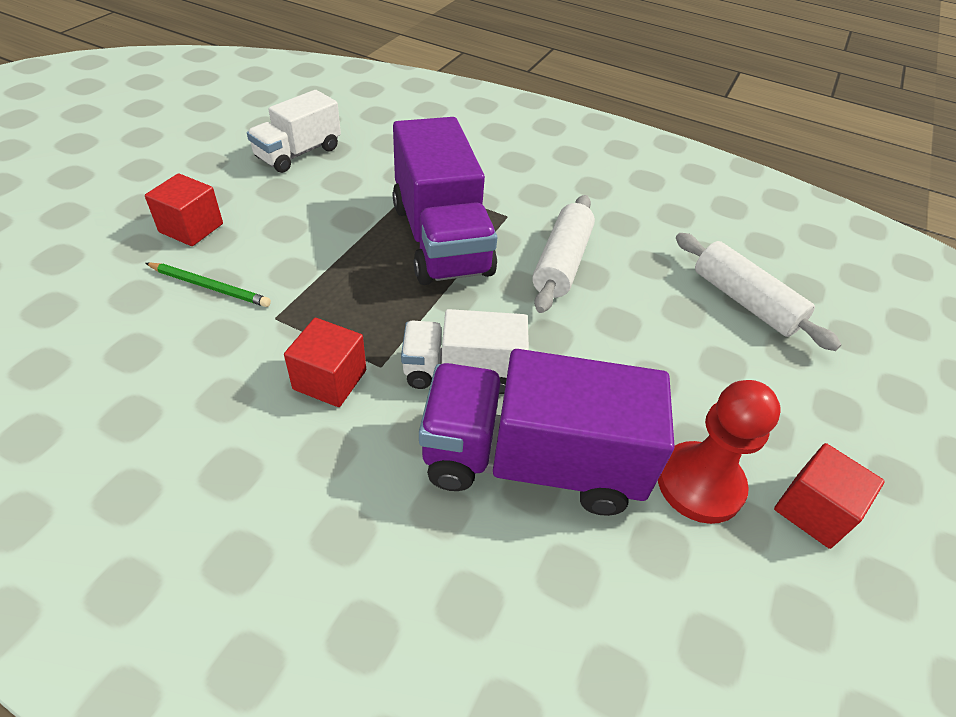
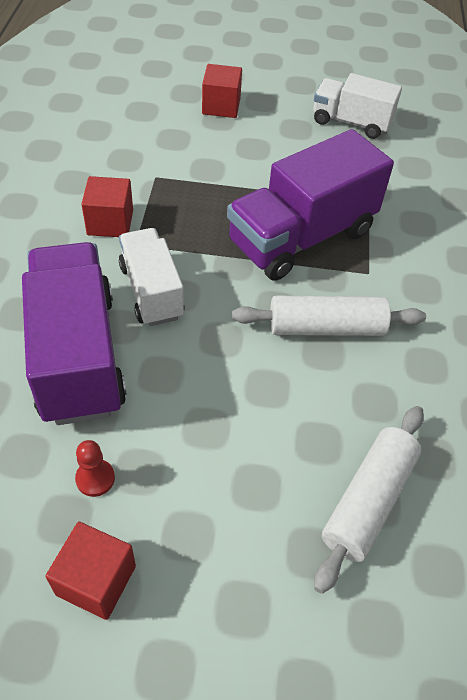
camera: 70 degrees right, 5 degrees up
green pencil [146,262,271,307] -> none
red pawn [658,380,781,524] -> red pawn [75,440,115,497], size x0.49

